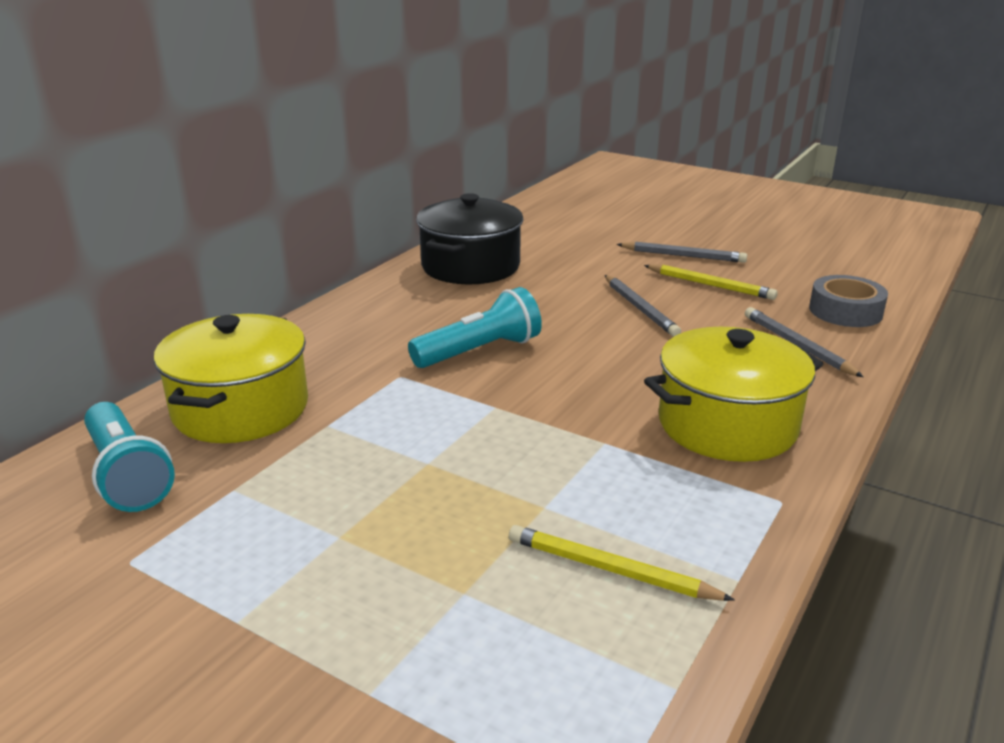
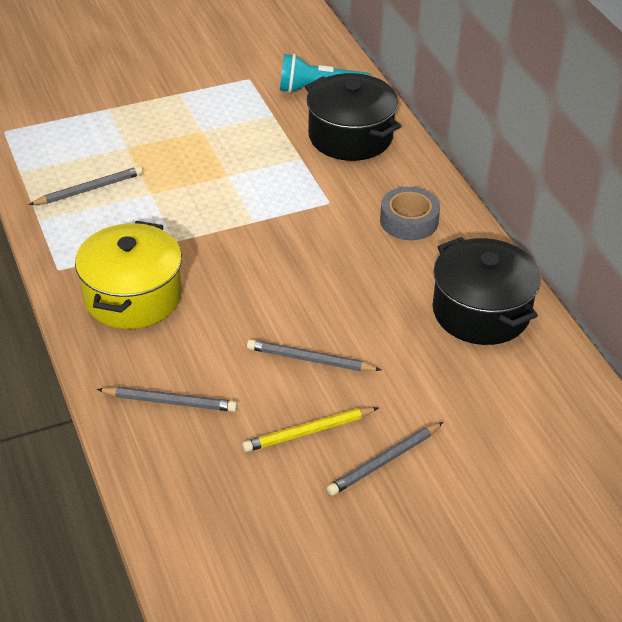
camera: 125 degrees right, 15 degrees up
yellow pot [154,314,308,443] -> black pot [305,73,401,161]
turquoise flashlight [408,287,542,368] -> none
yellow pencil [509,525,735,601] -> grey pencil [29,166,143,205]
grey tape [809,275,888,327] -> grey tape moved to [380,187,440,240]

